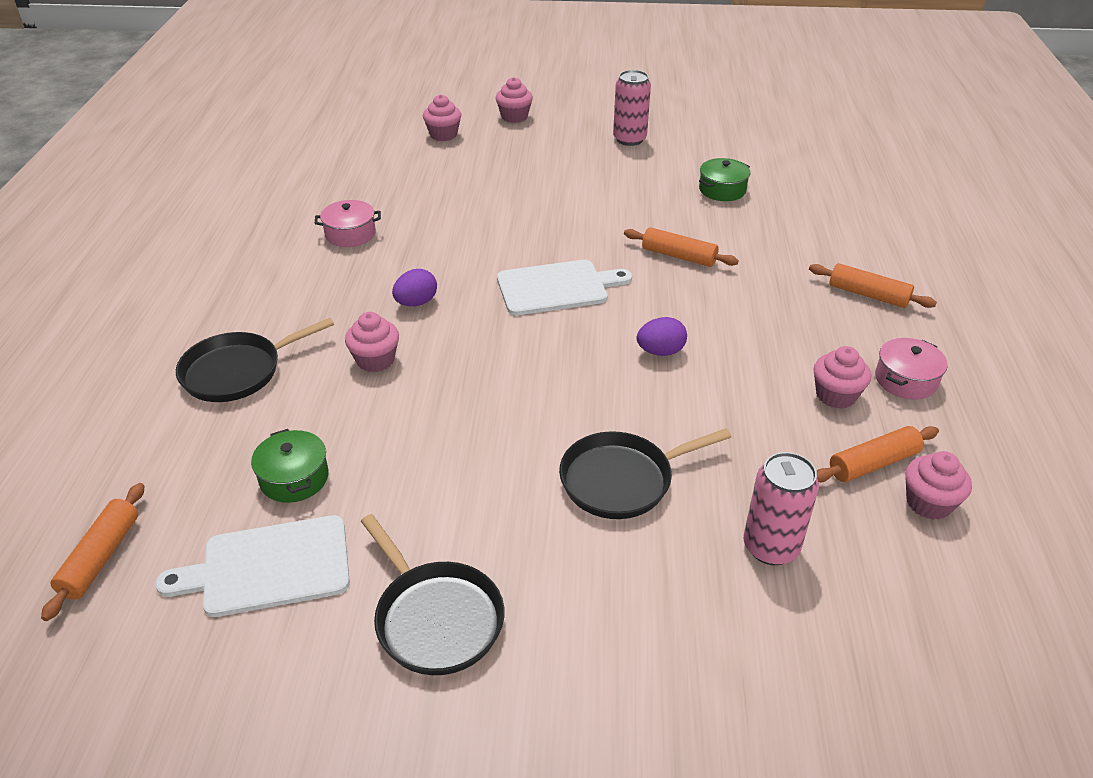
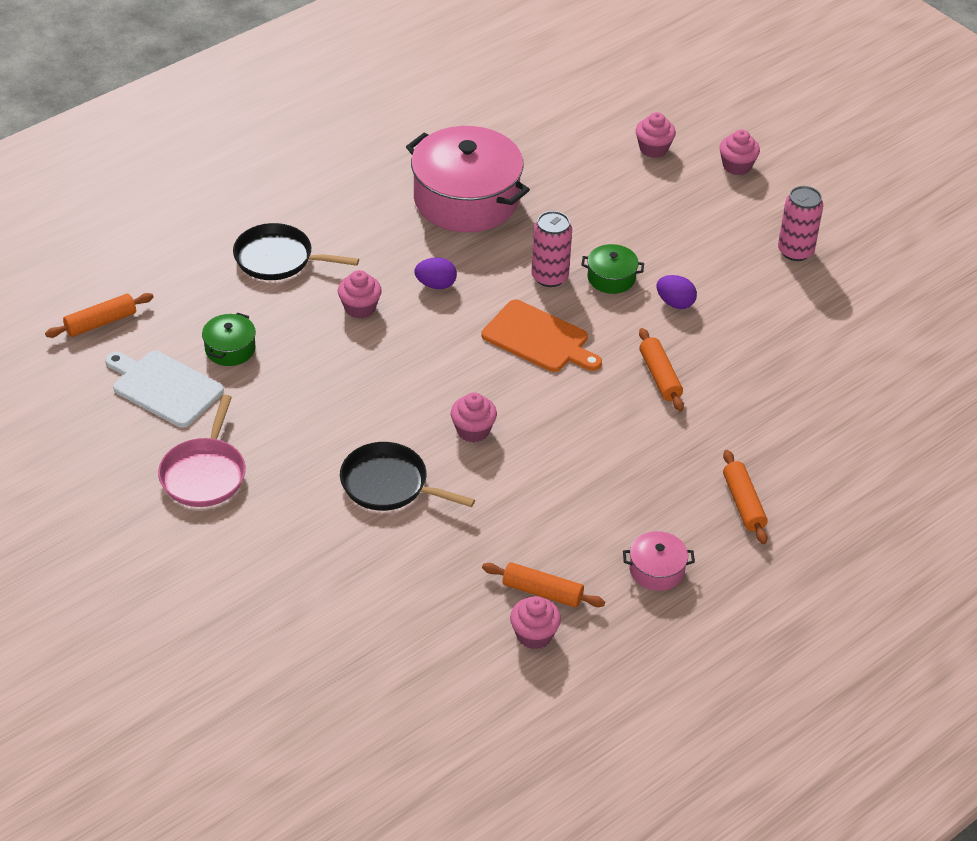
camera: 45 degrees right, 5 degrees up
pink pot [315,200,381,247] -> pink pot [406,126,530,232], size x2.26
black pan [361,514,504,675] -> pink pan [158,395,246,507]
white cutting board [497,260,632,315] -> orange cutting board [482,300,602,372]
purple egg [637,317,687,356] -> purple egg moved to [657,275,697,309]
green pot [699,158,751,201] -> green pot moved to [581,244,644,294]
pink can [744,452,819,565] -> pink can moved to [531,211,572,287]
pink cupcake [814,346,871,409] -> pink cupcake moved to [451,392,497,442]

